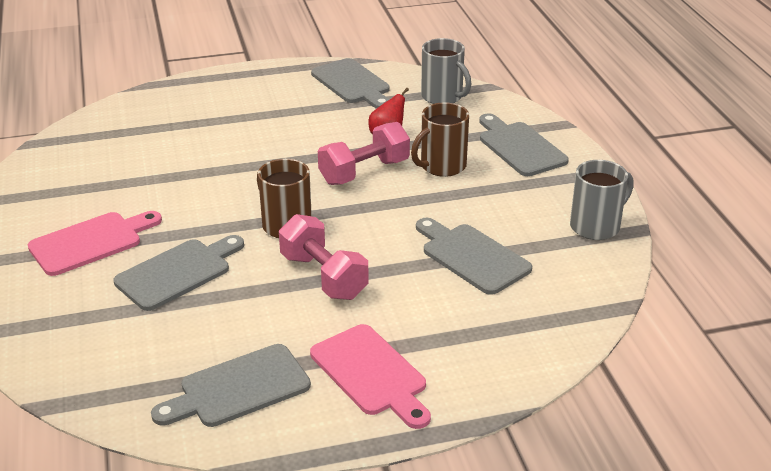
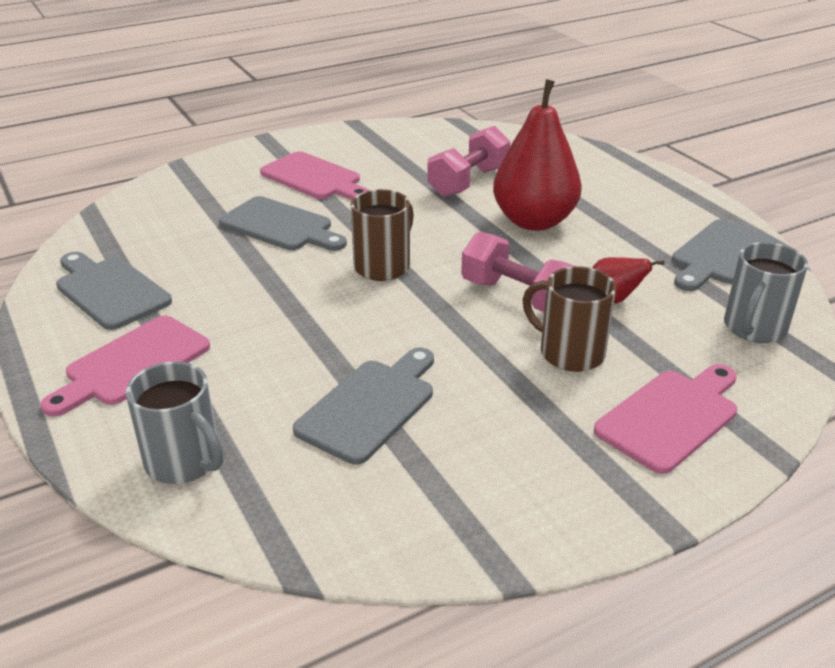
camera: 75 degrees right, 0 degrees up
pink dumbbell [279,214,369,300] -> pink dumbbell moved to [427,126,510,197]
grey cutting board [479,113,569,176] -> pink cutting board [594,364,737,474]
grey mug [570,160,634,240] -> grey mug moved to [126,361,223,484]
none -> red pear [493,79,582,231]

